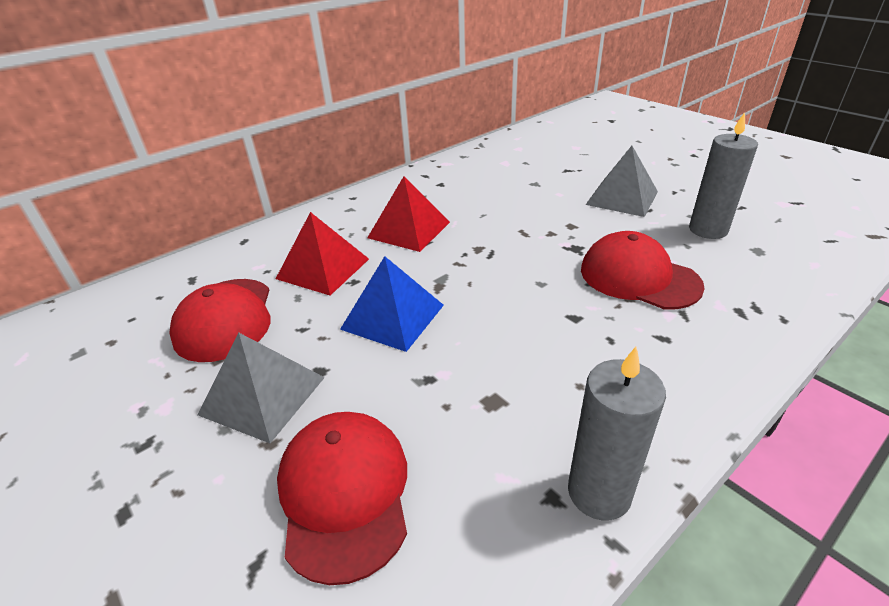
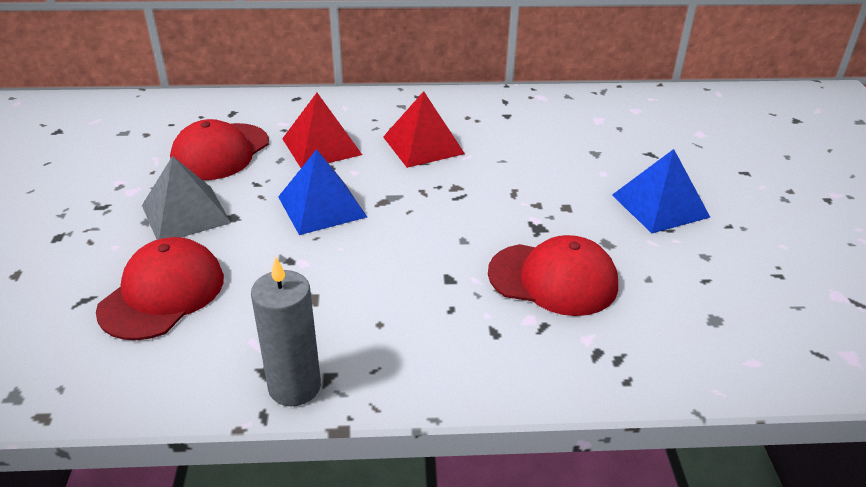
camera: 35 degrees right, 0 degrees up
red cap [581,231,705,310] -> red cap turned 120 degrees clockwise [488,235,618,316]
grey pyramid [586,146,658,217] -> blue pyramid [612,149,711,233]
grey candle [689,112,758,239] -> none

